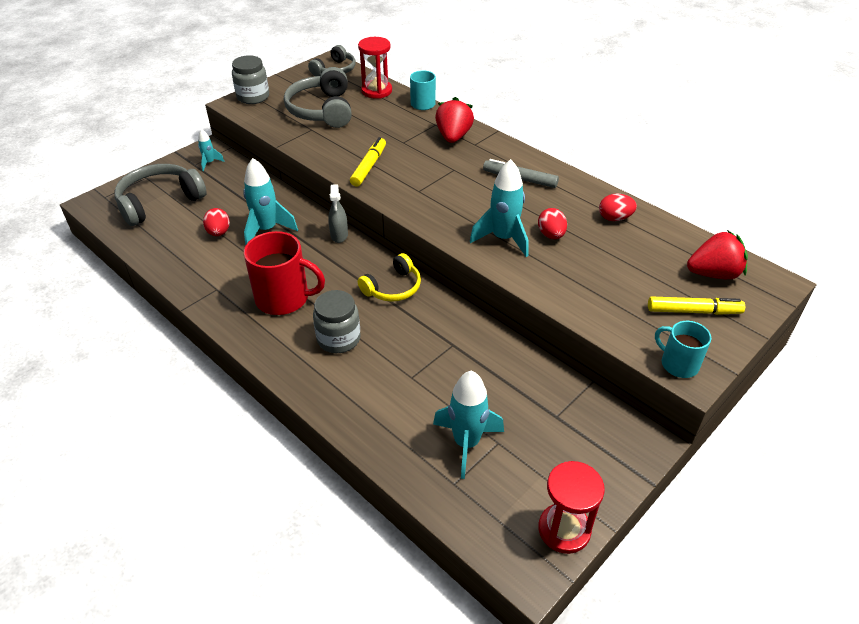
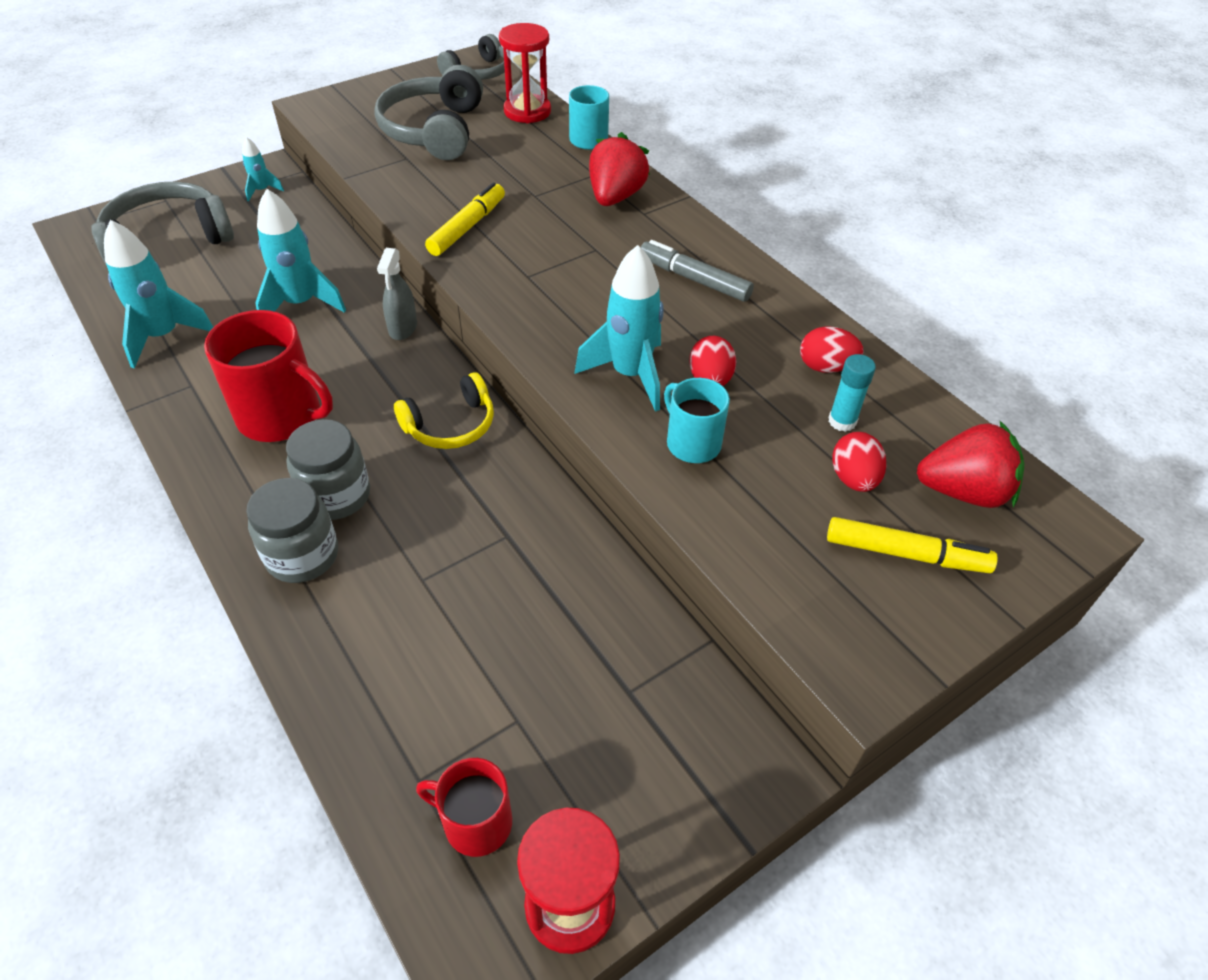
camera: 10 degrees right, 5 degrees up
red egg [203,208,230,236] -> red egg moved to [832,432,886,492]
grey jar [232,55,269,104] -> grey jar moved to [246,478,338,583]
turquoise rocket [433,371,504,479] -> turquoise rocket moved to [104,220,213,368]
turquoise mug [655,321,711,378] -> turquoise mug moved to [664,378,730,463]
none -> red mug [416,758,512,857]
none -> turquoise glue stick [828,354,876,432]

